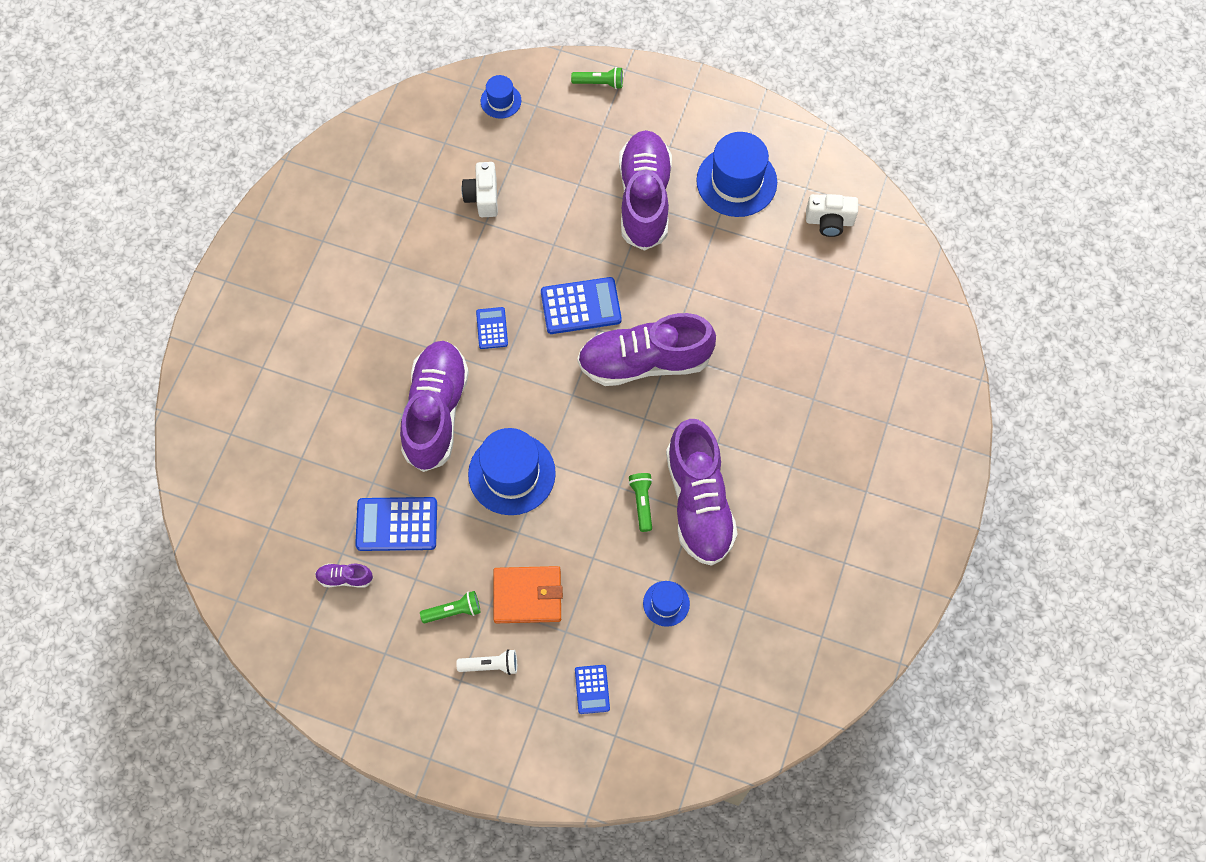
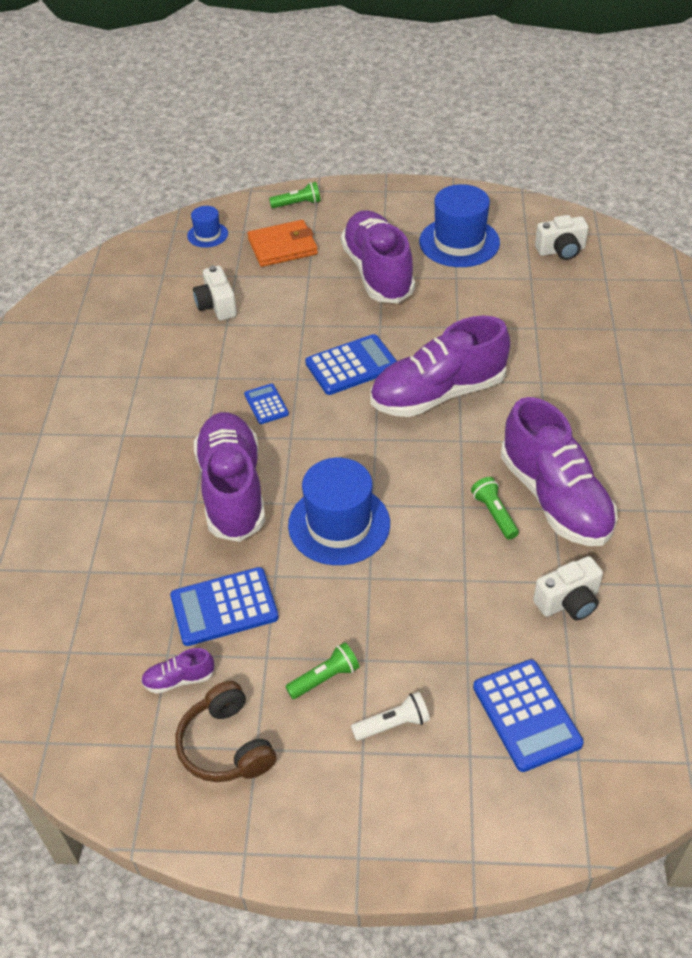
camera: 15 degrees left, 20 degrees down
orange wallet [493,566,563,623] -> orange wallet moved to [247,220,318,267]
blue calculator [575,665,610,714] -> blue calculator [473,659,584,772], size x1.77
blue hat [643,581,690,627] -> white camera [533,556,603,620]
none -> brown headphones [175,681,276,782]

